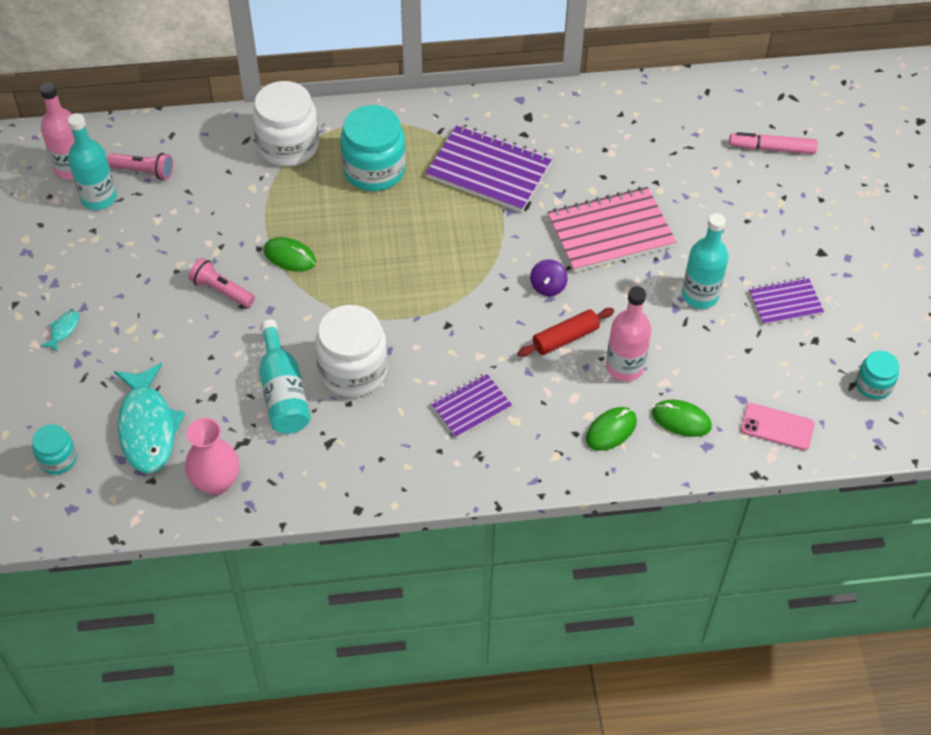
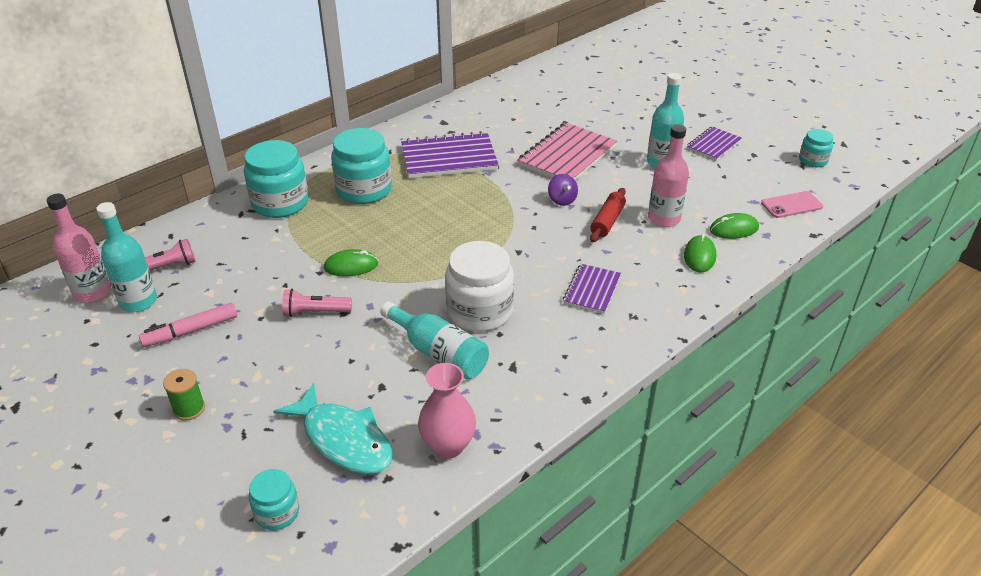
camera: 35 degrees left, 15 degrees down
turquoise fish [41,311,79,352] -> green spool [163,369,205,421]
white jar [252,81,319,167] -> turquoise jar [244,140,308,218]
pink marker [729,132,818,154] -> pink marker moved to [139,303,237,347]

